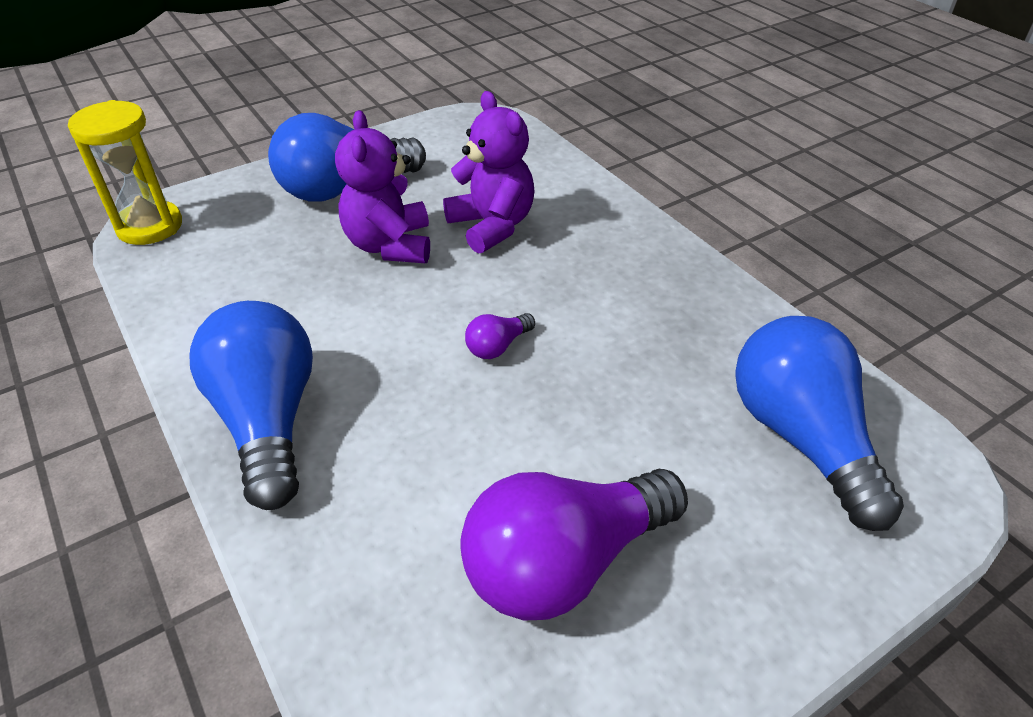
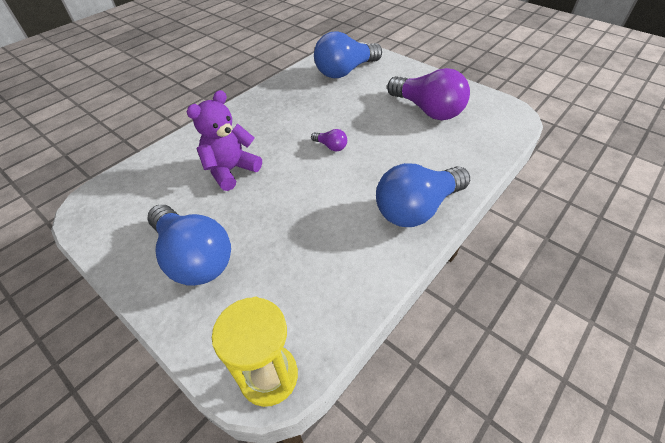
camera: 105 degrees left, 5 degrees up
purple teddy bear [335,110,430,263] -> none

